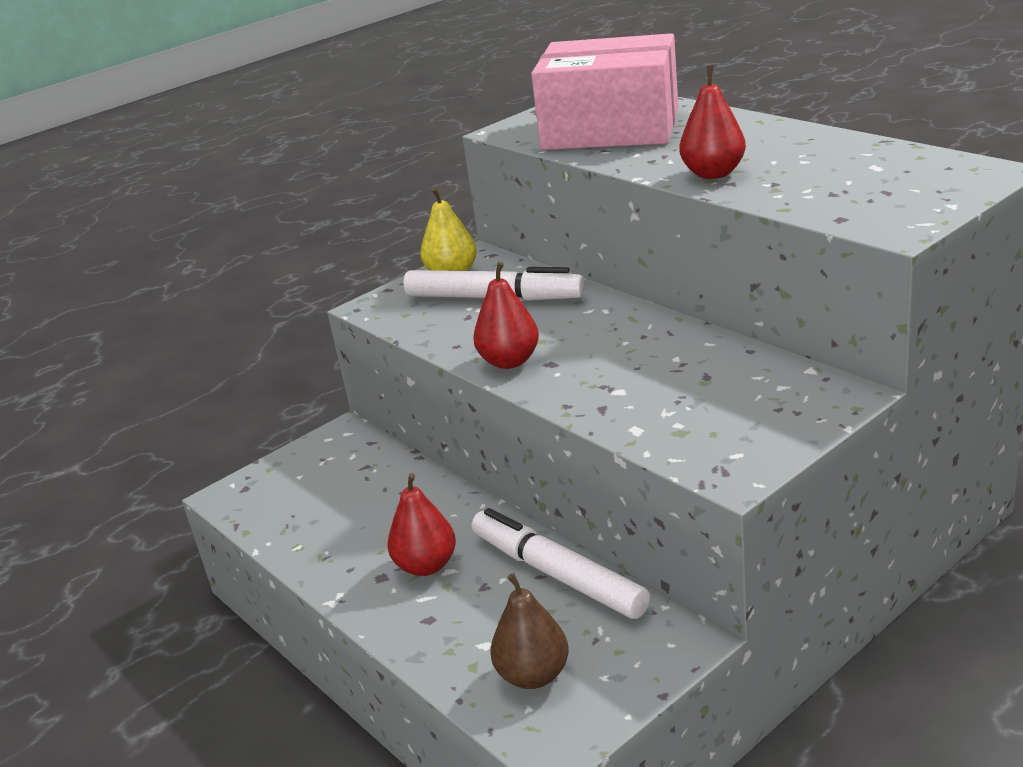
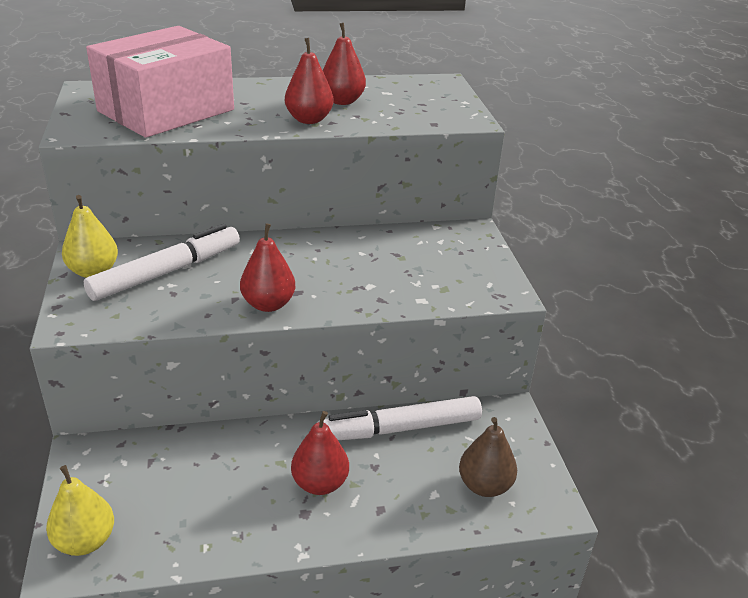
camera: 65 degrees left, 5 degrees up
none -> yellow pear [46,465,114,556]
none -> red pear [323,23,366,105]

